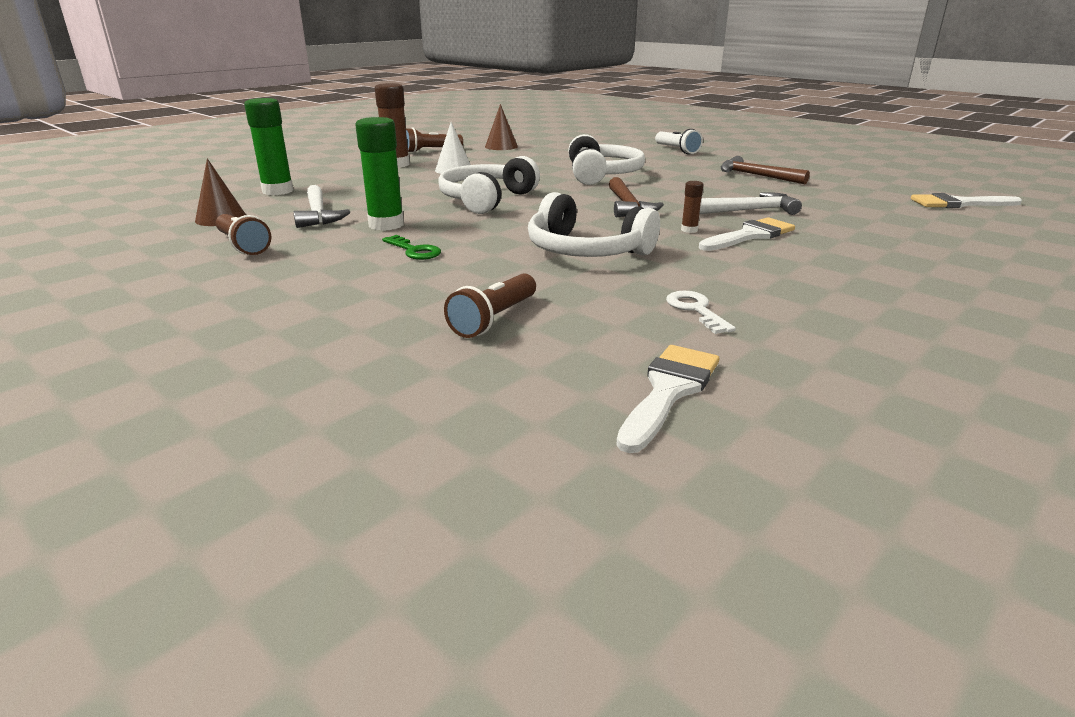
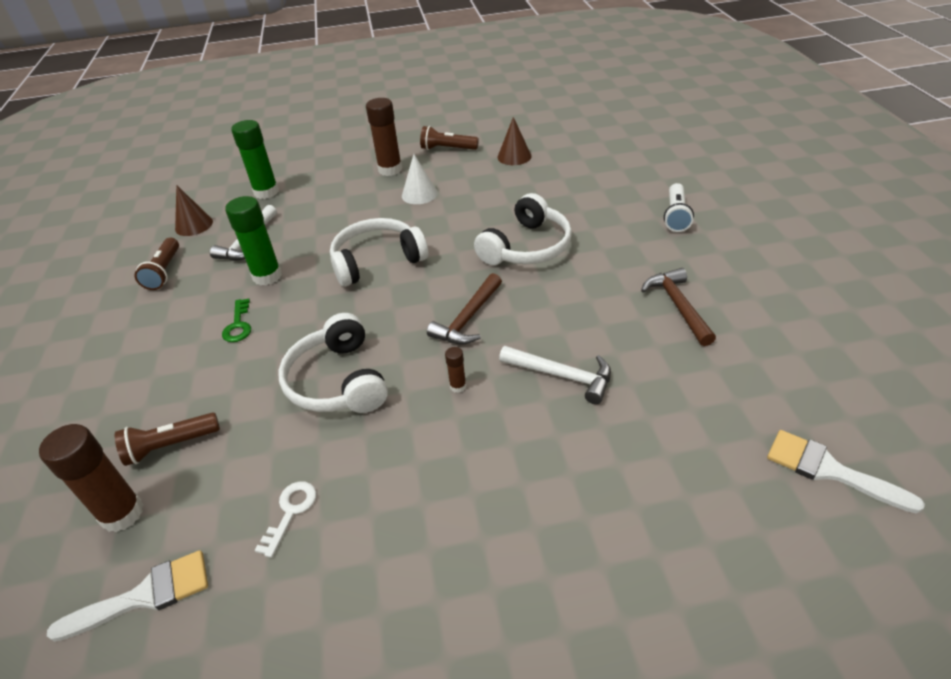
camera: 40 degrees right, 15 degrees up
white brush [699,217,795,251] -> none
none -> brown glue stick [39,424,144,532]

